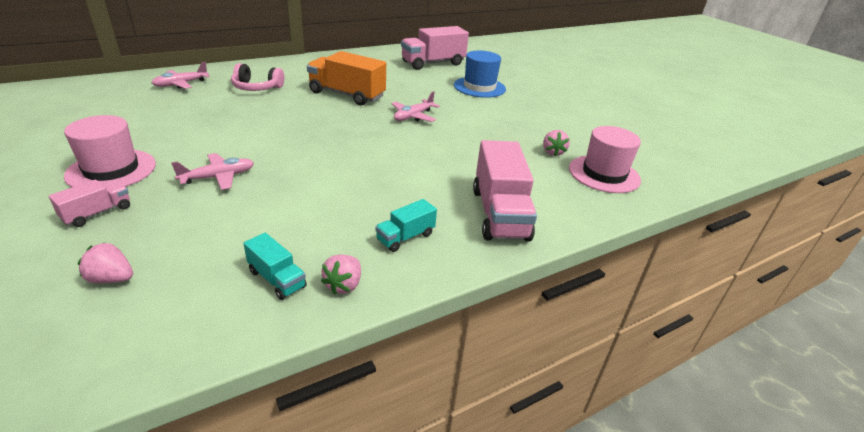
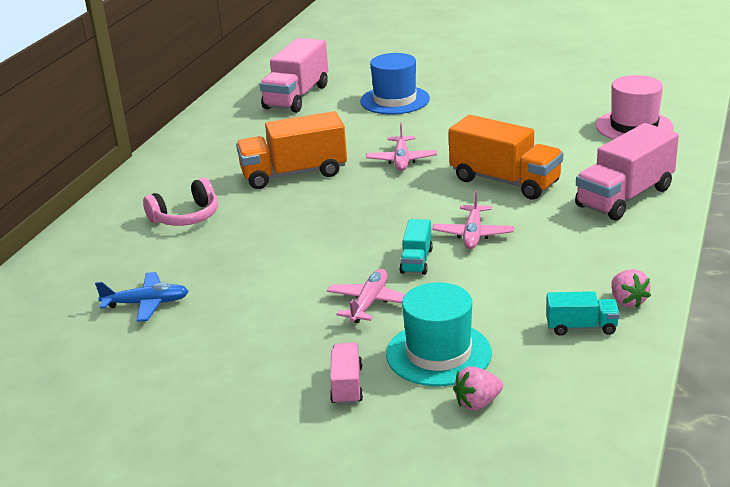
camera: 35 degrees left, 5 degrees down
pink hat [64,115,156,187] -> none
pink plane [152,62,210,89] -> pink plane moved to [432,190,514,249]
turquoise truck [375,199,437,252] -> turquoise truck moved to [399,219,433,275]
pink truck [473,140,537,242] -> pink truck turned 90 degrees clockwise [575,123,679,221]
pink strawberry [543,130,570,156] -> none
none -> blue plane [95,272,189,322]
none -> turquoise hat [386,282,492,386]
none -> orange truck [449,115,563,200]

